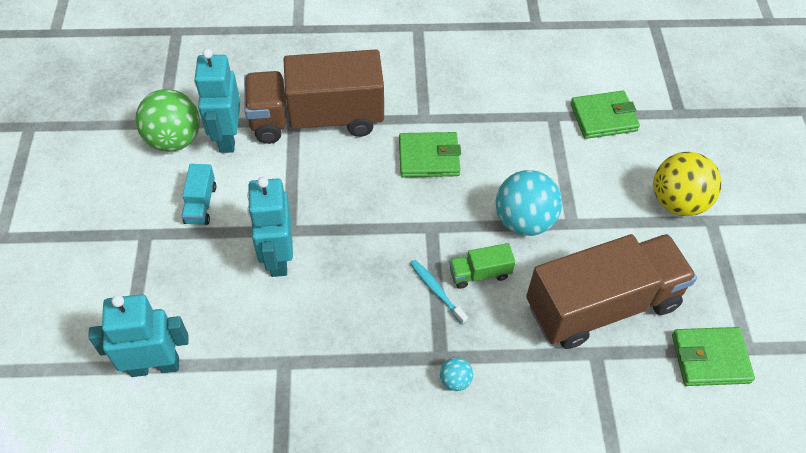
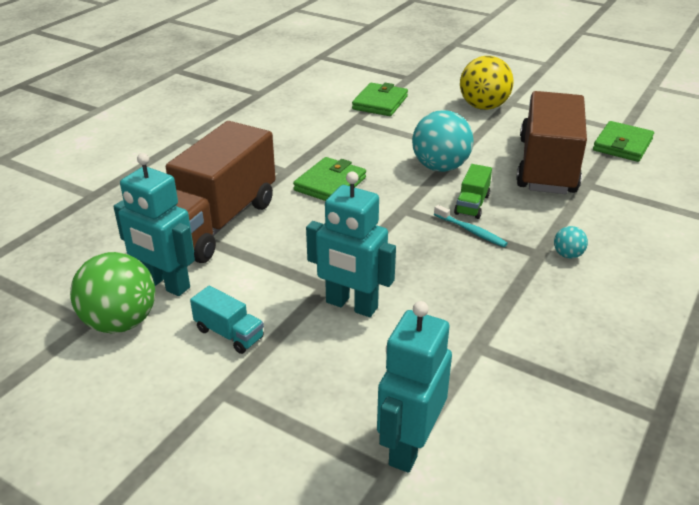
camera: 55 degrees left, 20 degrees down
turquoise toothbrush [410,260,468,325] -> turquoise toothbrush turned 135 degrees counterclockwise [434,205,508,247]

